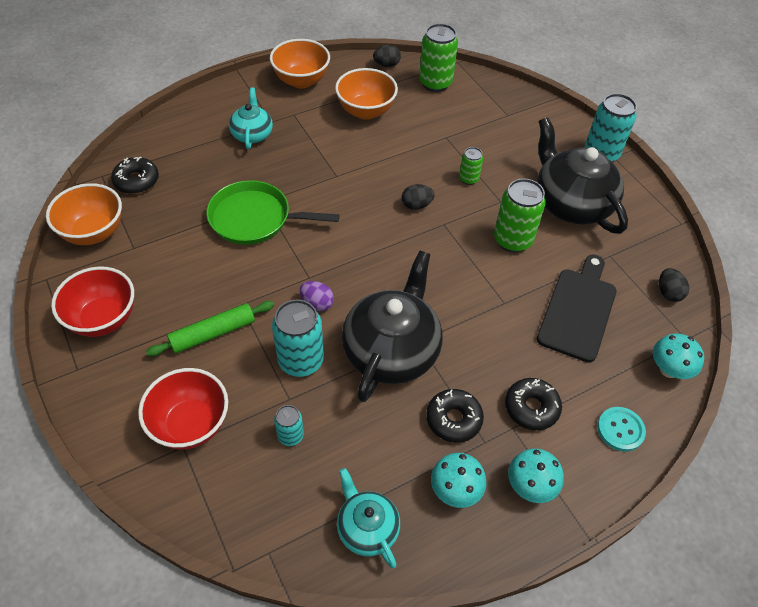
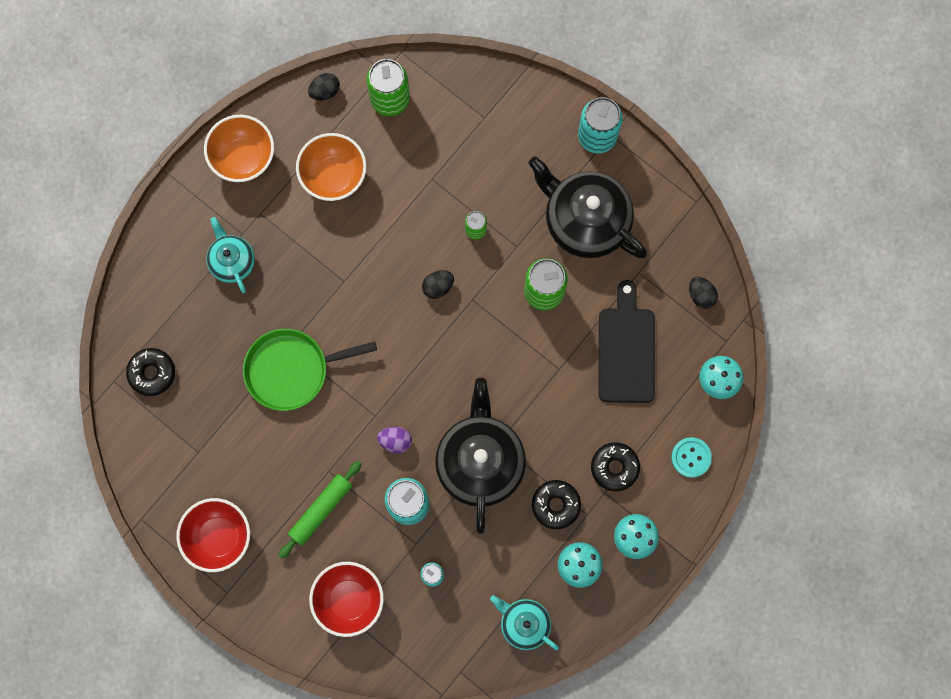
camera: 20 degrees left, 25 degrees up
orange bowl [46,183,122,245] -> none

